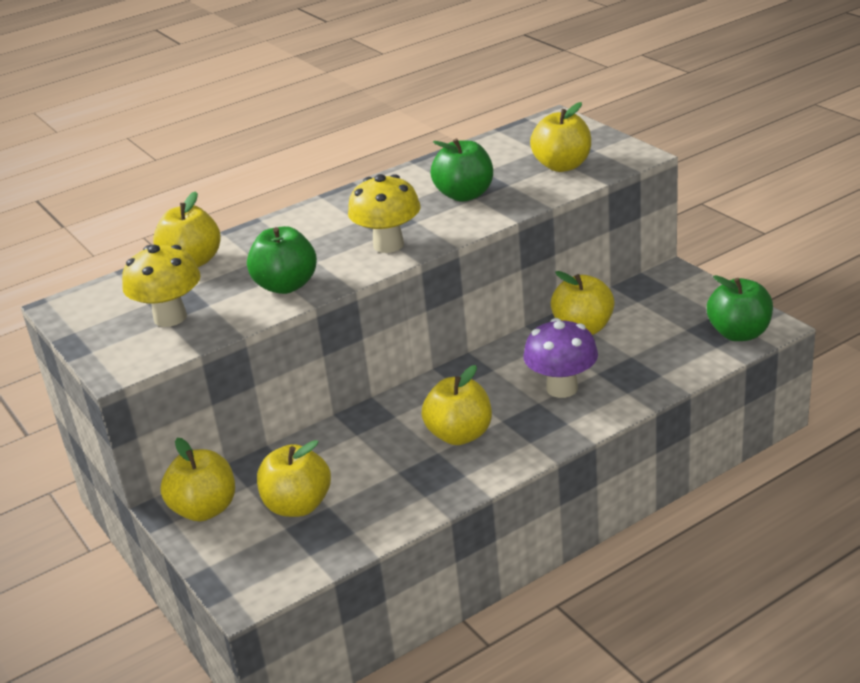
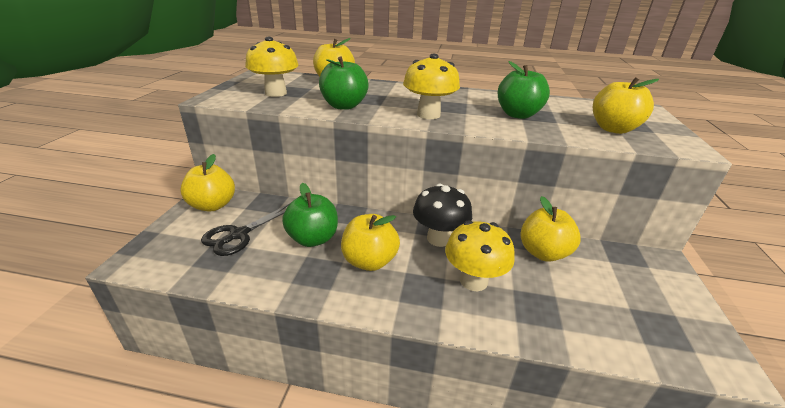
camera: 40 degrees right, 0 degrees up
yellow apple [257,440,331,517] -> black scissors [201,203,290,256]
purple mushroom [523,318,598,398] -> yellow mushroom [445,220,515,291]
green apple [707,275,773,341] -> green apple moved to [282,183,338,247]
none -> black mushroom [413,184,472,247]

